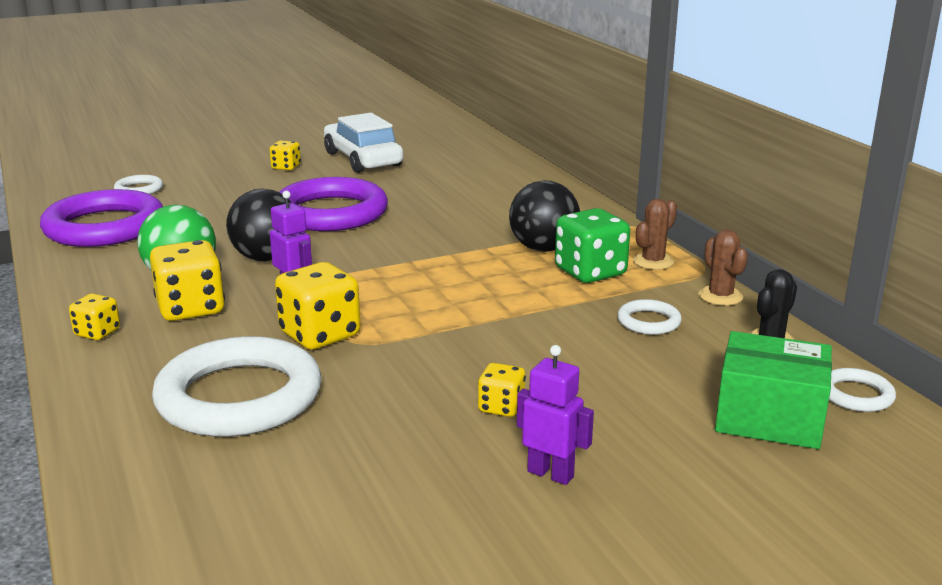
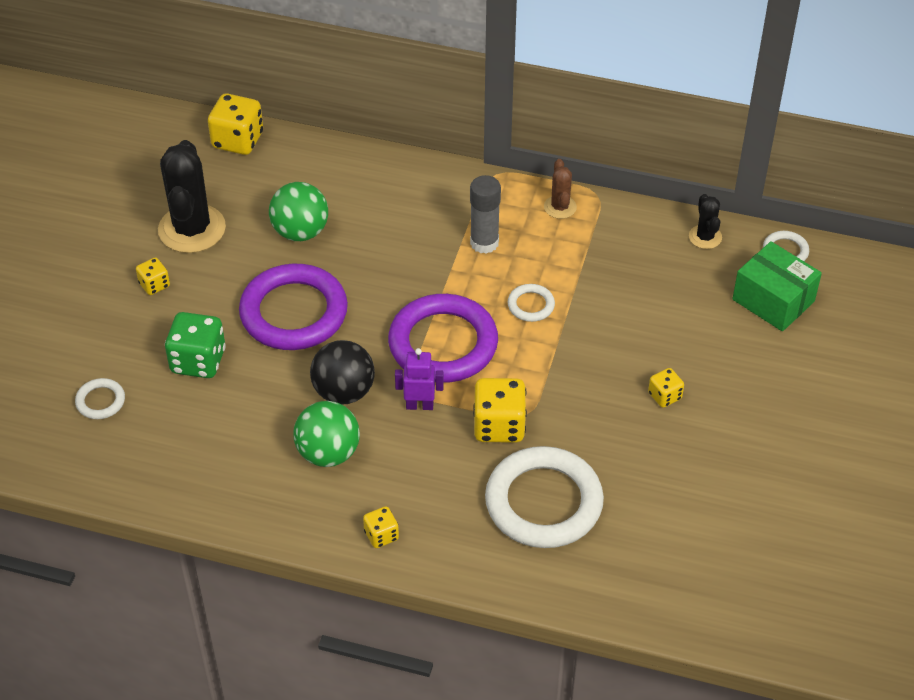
camera: 50 degrees left, 25 degrees up
purple ring [40,189,163,247] -> purple ring moved to [388,294,498,383]
yellow dice [150,240,225,321] -> yellow dice moved to [208,93,263,155]
white car [324,113,403,173] -> black cactus [158,140,226,253]
black ball [509,180,580,252] -> grey glue stick [470,175,501,254]
purple robot [517,345,594,485] -> none
green dice [555,208,630,283] -> green dice moved to [165,312,226,378]
white ring [617,299,682,335] -> white ring moved to [507,284,555,322]
brown cactus [698,229,748,306] -> none
green box [715,331,832,449] -> green box turned 75 degrees clockwise [732,241,822,331]
none -> green ball [269,182,328,241]

